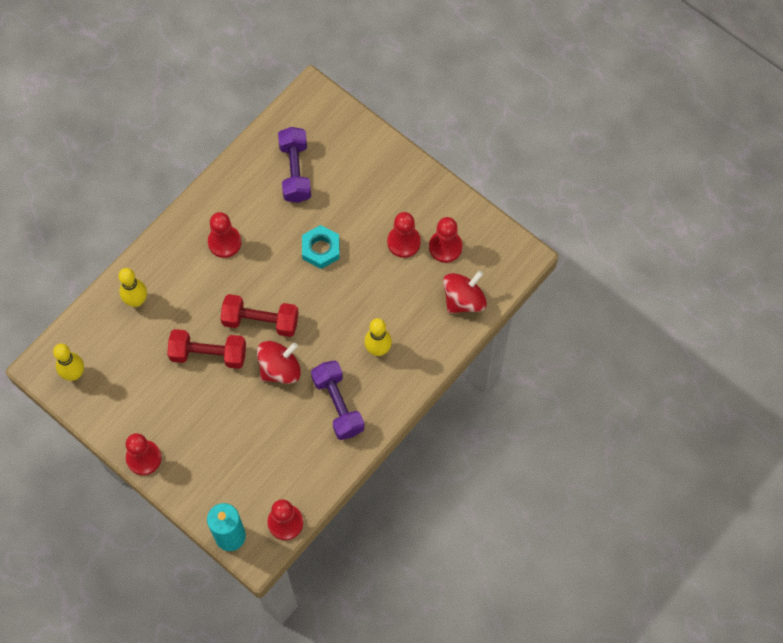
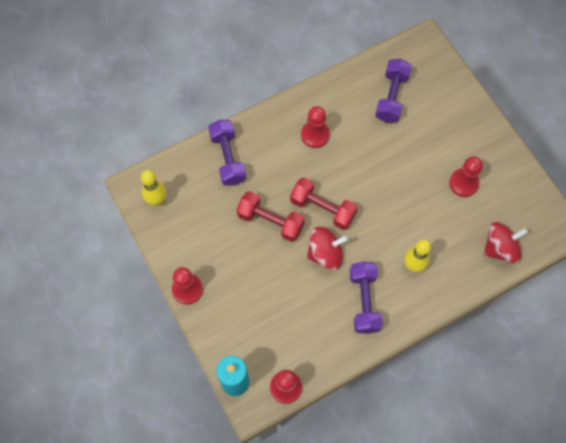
camera: 20 degrees right, 0 degrees up
yellow bowling pin [118,268,147,307] -> purple dumbbell [208,120,246,186]
turquoise nut [302,225,340,269] -> none
red pawn [429,217,462,263] -> none

